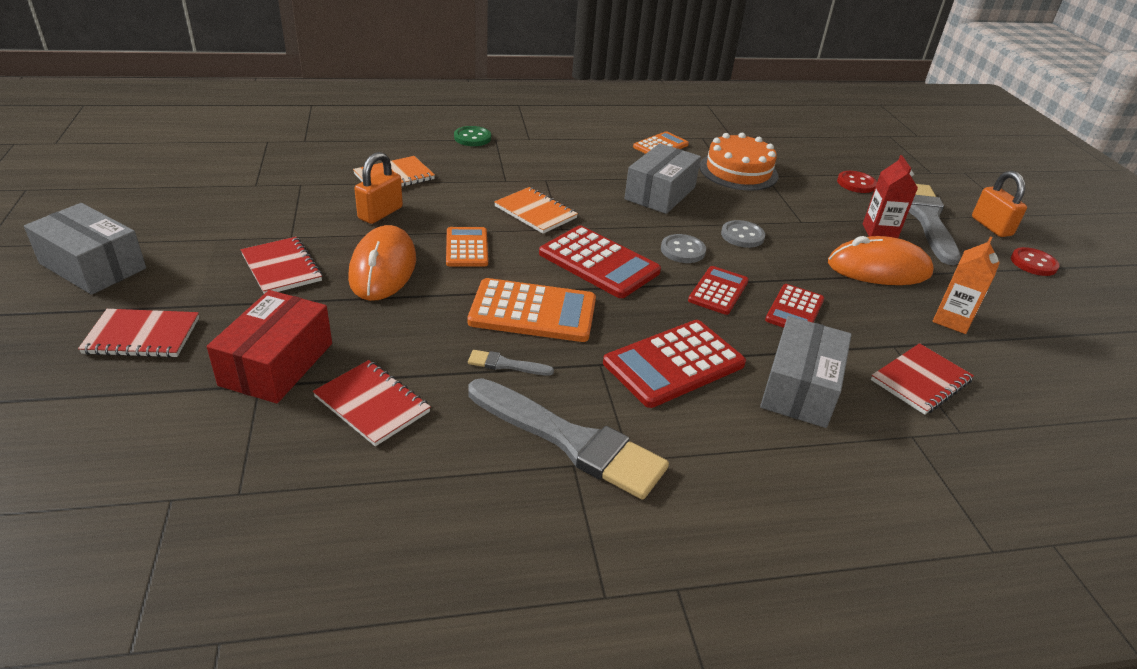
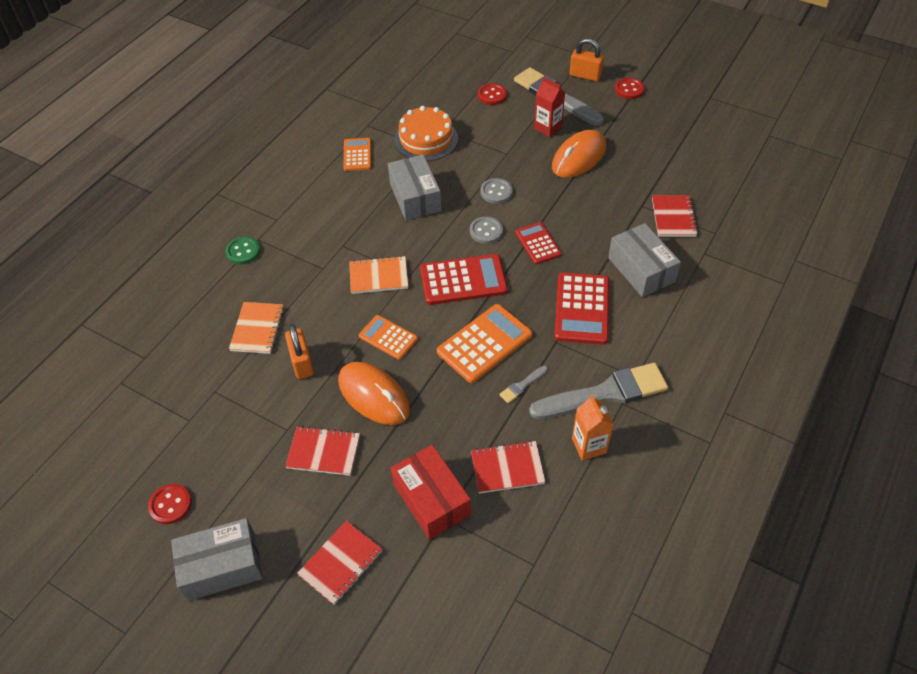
camera: 45 degrees left, 15 degrees up
red calculator [765,284,824,328] -> none
orange carton [933,236,1000,334] -> orange carton moved to [572,395,614,460]
none -> red button [148,484,192,524]

